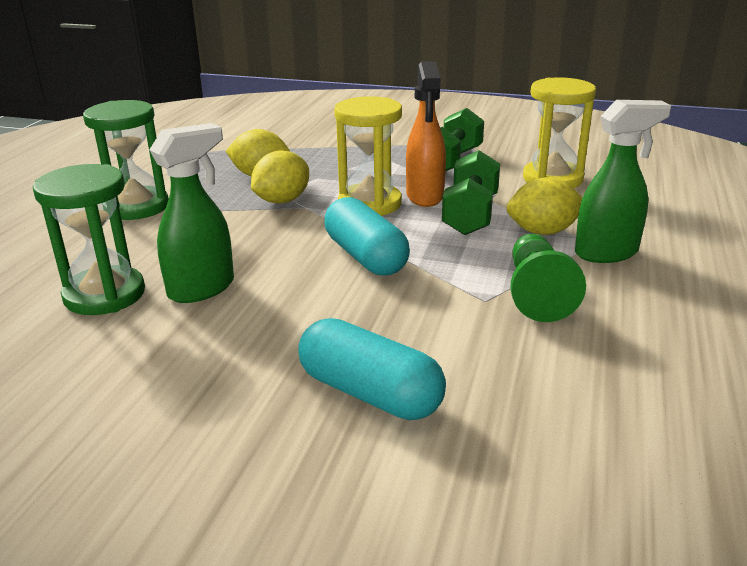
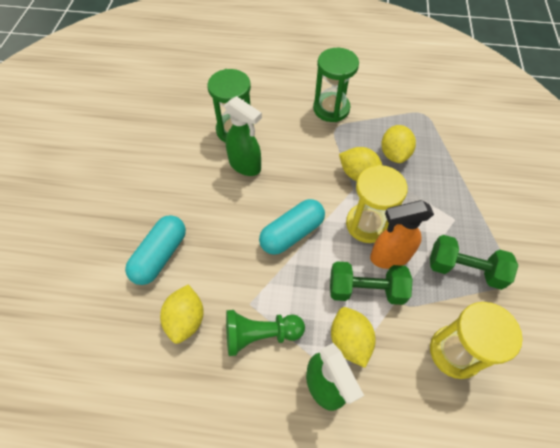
camera: 80 degrees right, 30 degrees up
none -> yellow lemon [160,285,204,344]

